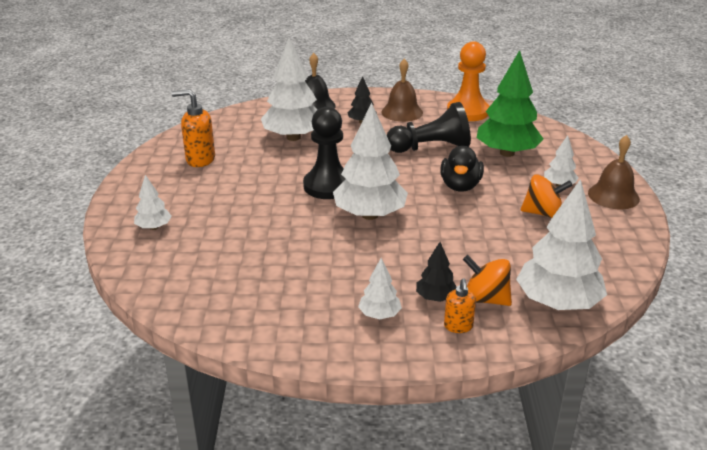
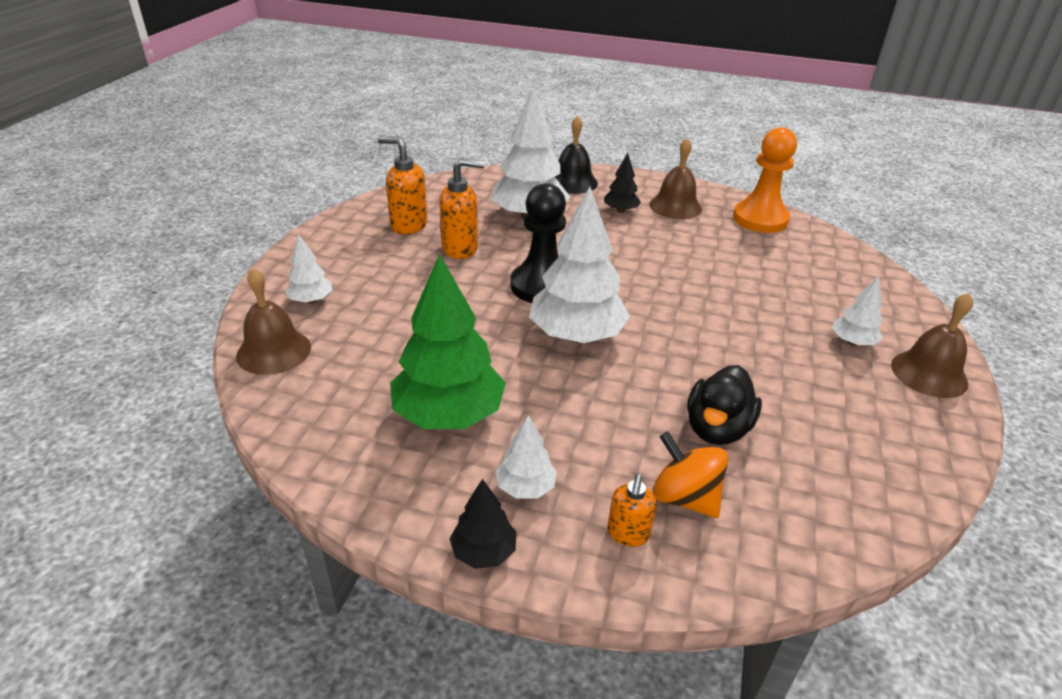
camera: 15 degrees right, 5 degrees up
black pawn [387,102,471,153] -> none
black tree [416,242,457,302] -> black tree moved to [449,479,516,569]
black duck [440,146,484,191] -> black duck moved to [687,365,762,445]
green tree [477,50,543,157] -> green tree moved to [390,254,506,429]
white tree [516,179,607,310] -> none
orange spinning top [521,175,573,218] -> none
none -> brown bell [236,268,311,375]
none -> orange soap dispenser [439,158,485,259]

